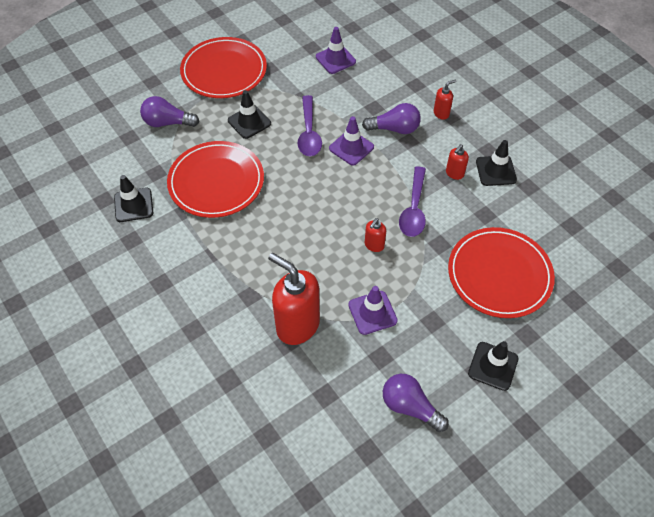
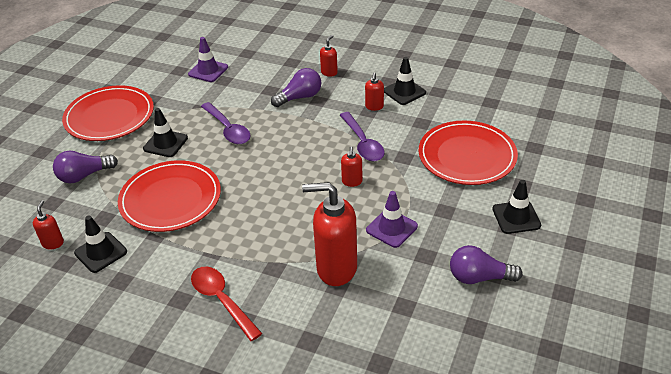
camera: 30 degrees left, 15 degrees down
purple traffic cone [329,116,374,166] -> none
none -> red soap dispenser [33,200,64,249]
none -> red spoon [191,266,262,341]

